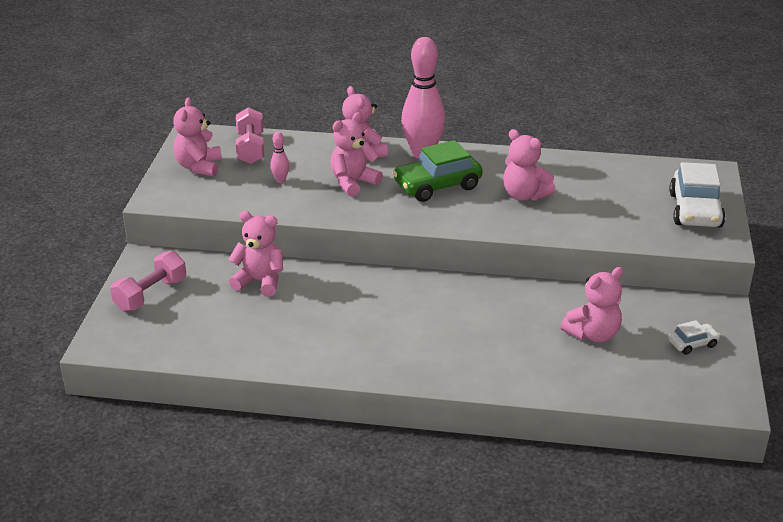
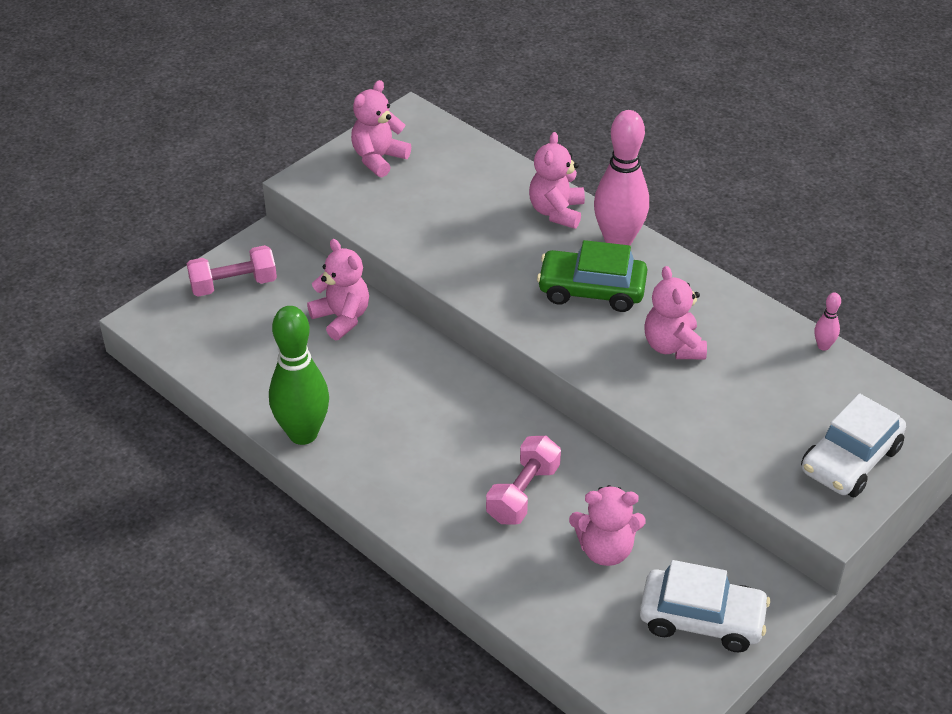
camera: 35 degrees right, 10 degrees up
pink dumbbell [236,107,264,164] -> pink dumbbell moved to [486,436,561,525]
pink bowling pin [270,132,289,183] -> pink bowling pin moved to [815,292,841,351]
pink teddy bear [330,112,383,197] -> none
white car [668,320,721,355] -> white car [640,560,770,653], size x1.98
none -> green bowling pin [269,306,329,445]

